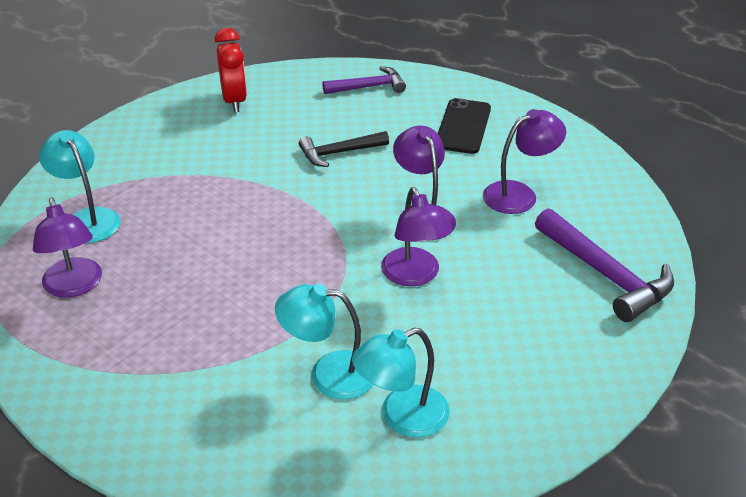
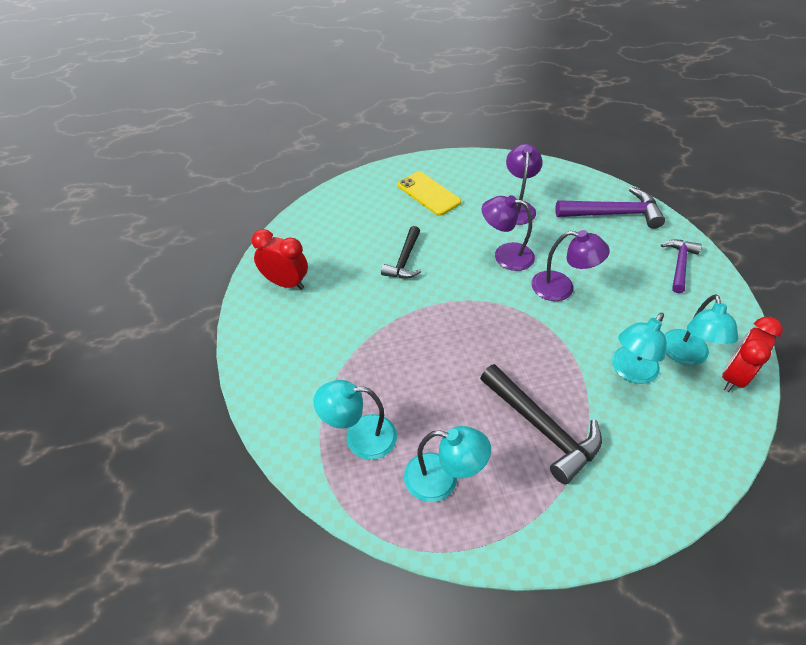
camera: 55 degrees left, 10 degrees up
purple lamp [33,198,102,298] -> turquoise lamp [404,426,491,502]
purple hammer [322,66,406,94] -> purple hammer moved to [661,239,702,293]
black phone [438,98,491,154] -> yellow phone [398,171,461,216]
none -> black hammer [480,364,602,485]
none -> red clock [722,317,783,392]

